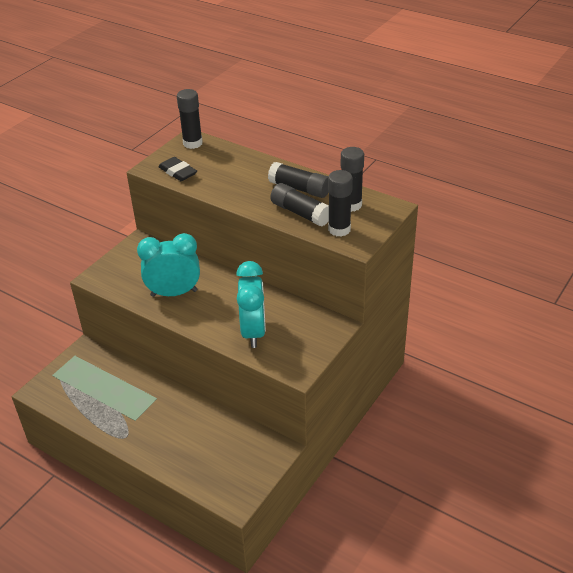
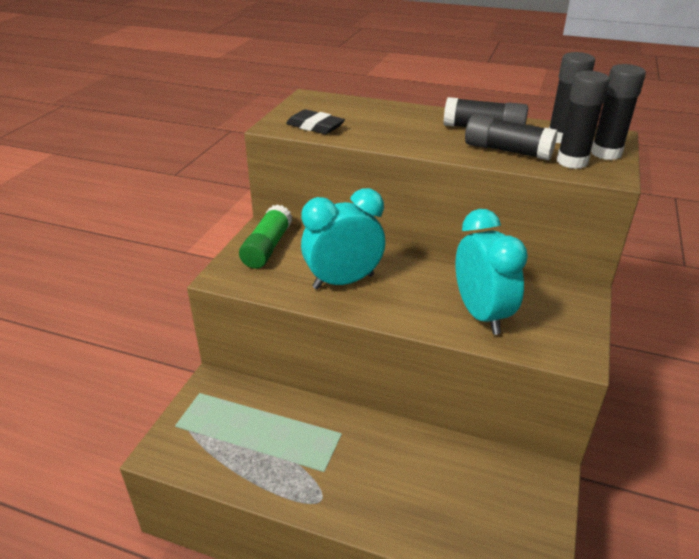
camera: 15 degrees left, 5 degrees down
black glue stick [177,89,203,149] -> black glue stick moved to [591,64,646,160]
none -> green glue stick [239,204,292,269]

